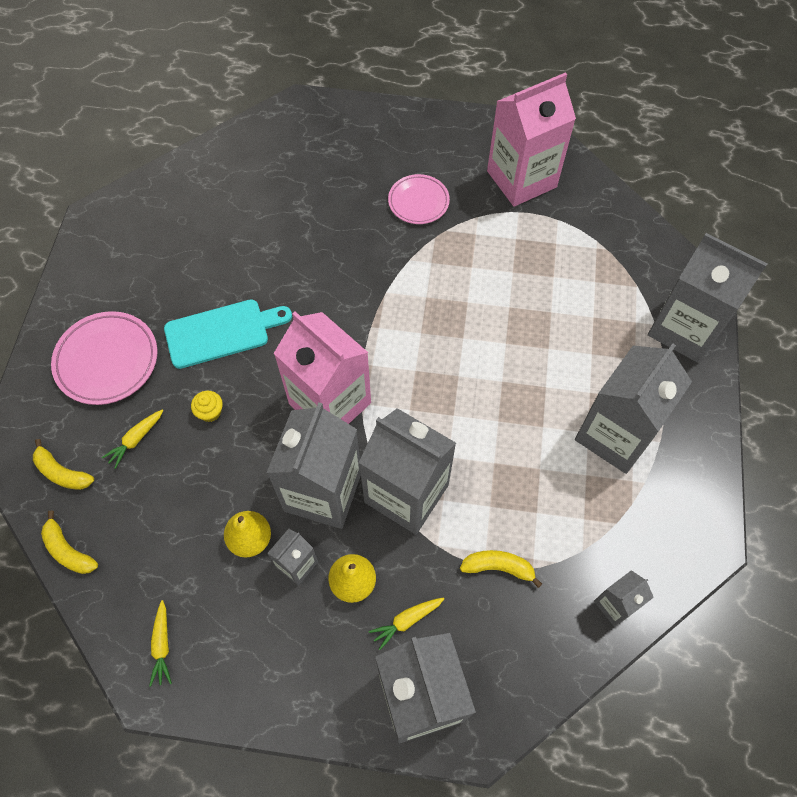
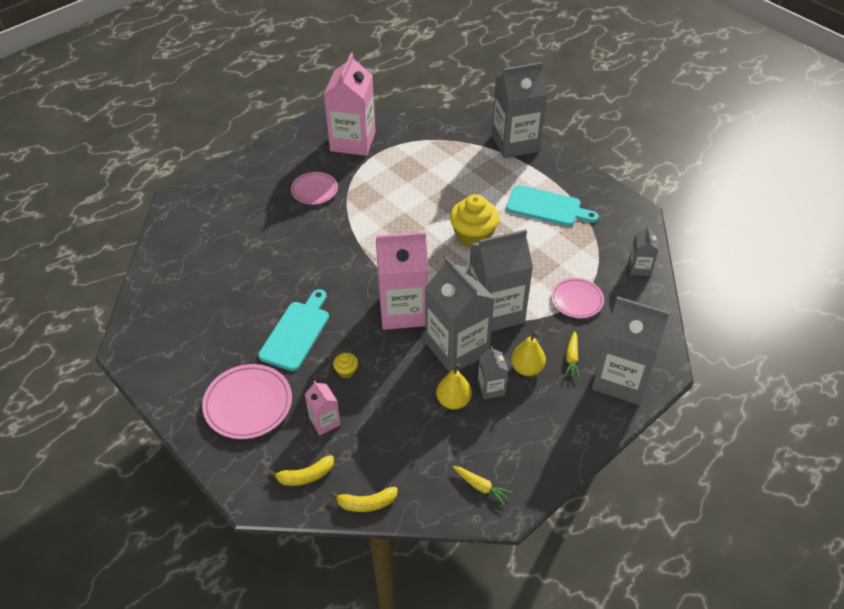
camera: 50 degrees left, 15 degrees down
yellow carrot [102,410,163,469] -> pink carton [305,381,341,435]
yellow banana [460,550,542,588] -> pink plate [551,278,604,318]
grey carton [575,344,692,474] -> turquoise cutting board [506,185,599,226]
none -> yellow cupcake [450,194,499,248]

